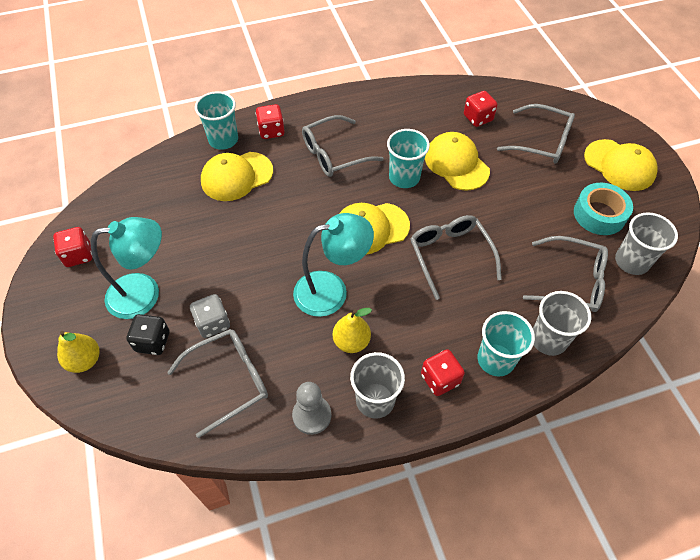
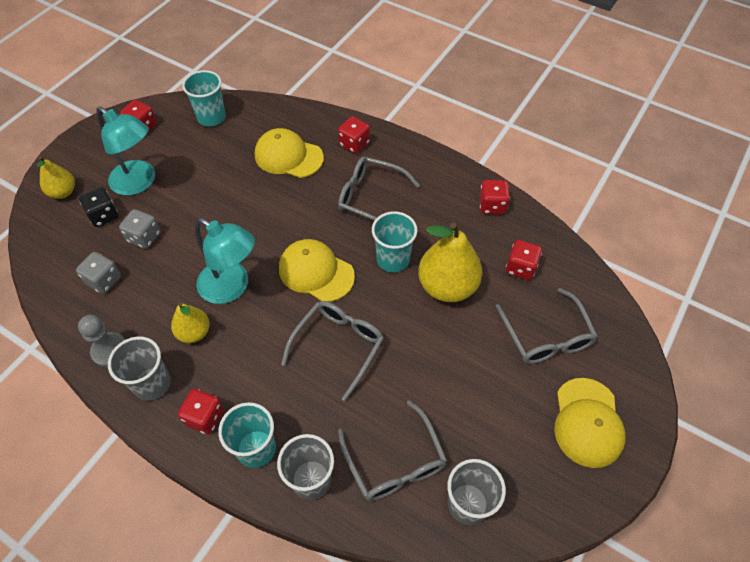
camera: 50 degrees right, 0 degrees up
grey glasses [167,329,268,438] -> grey dice [76,252,121,294]
turquoise cup [195,91,238,150] -> turquoise cup moved to [182,70,226,126]
yellow cap [425,132,490,191] -> yellow pear [418,223,482,302]
turquoise tape [574,183,633,235] -> none
none -> red dice [479,180,510,214]

